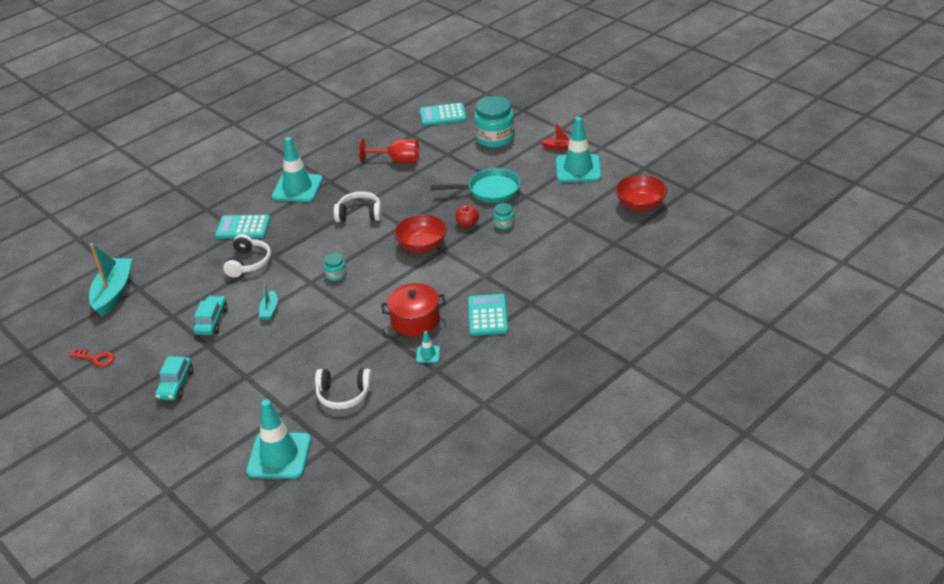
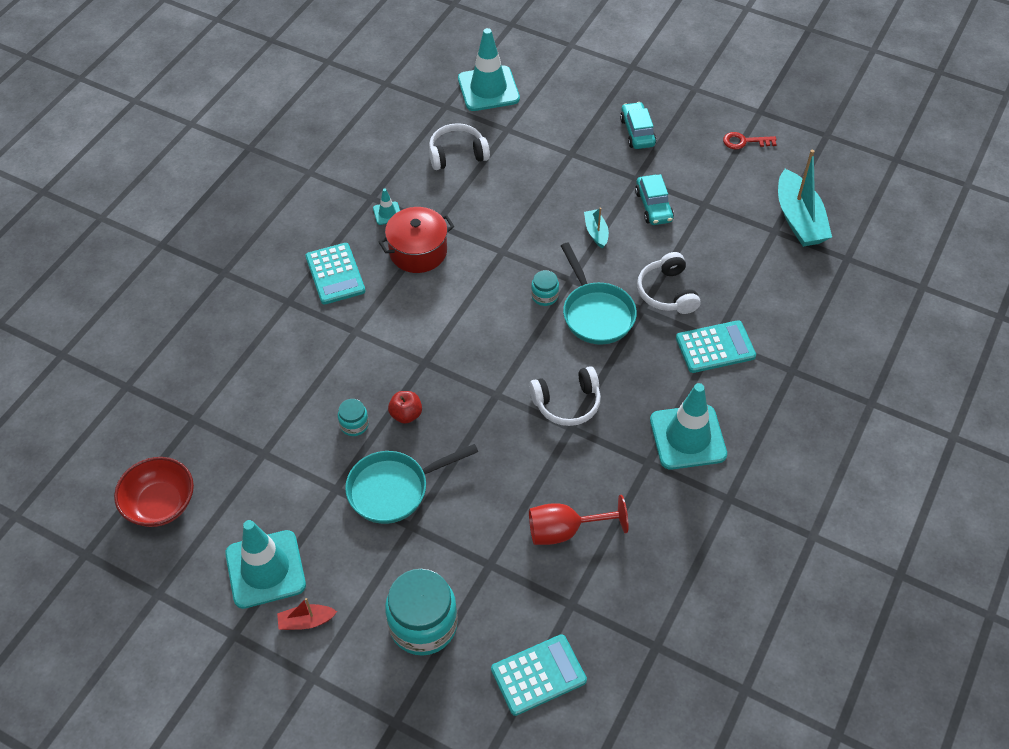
camera: 160 degrees right, 15 degrees up
red bowl [394,214,447,252] -> none
none -> turquoise pan [561,243,637,345]

